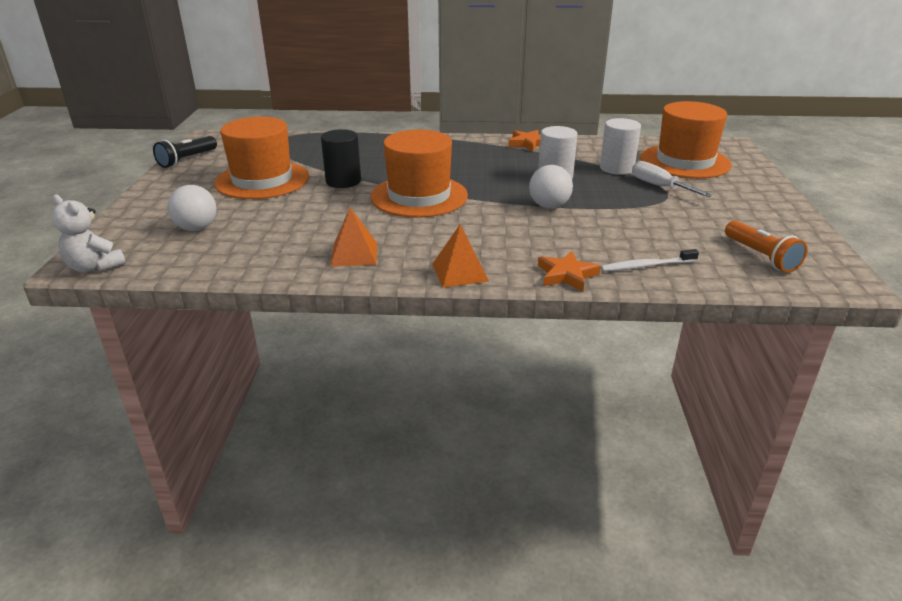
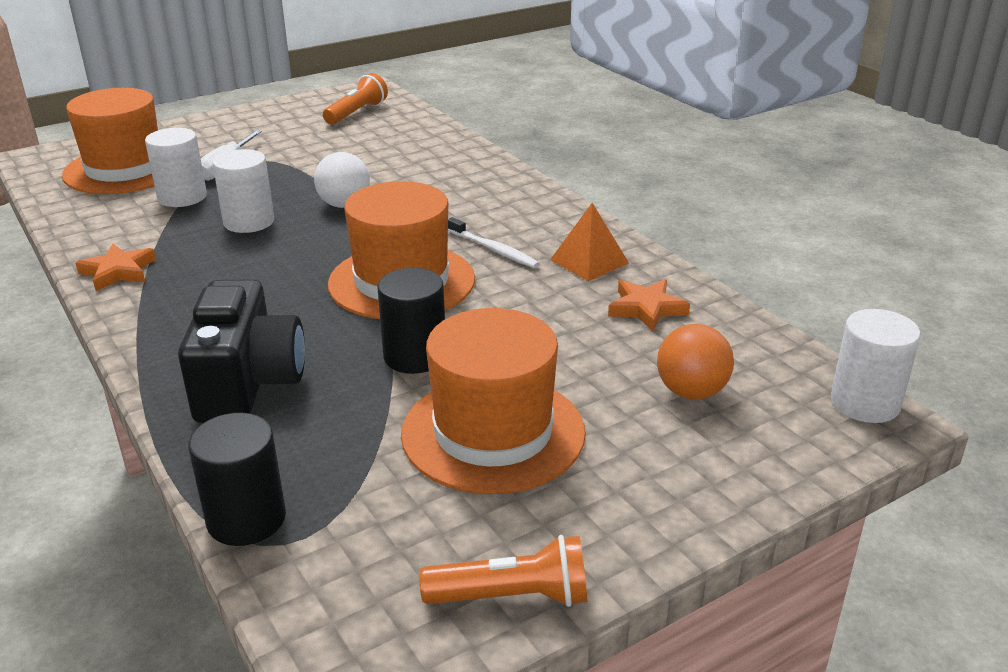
camera: 125 degrees left, 0 degrees up
white teddy bear [52,195,126,272] -> white cylinder [831,309,920,423]
black flashlight [153,136,217,168] -> orange flashlight [419,535,587,607]
white ball [167,185,217,231] -> orange ball [657,324,734,400]
orange pyramid [432,224,489,288] -> none
orange star [538,251,601,291] -> orange star moved to [608,279,690,331]
white toothbrush [601,249,699,272] -> white toothbrush moved to [448,217,540,268]
none -> black camera [178,279,305,423]
none -> black cylinder [188,413,286,546]

